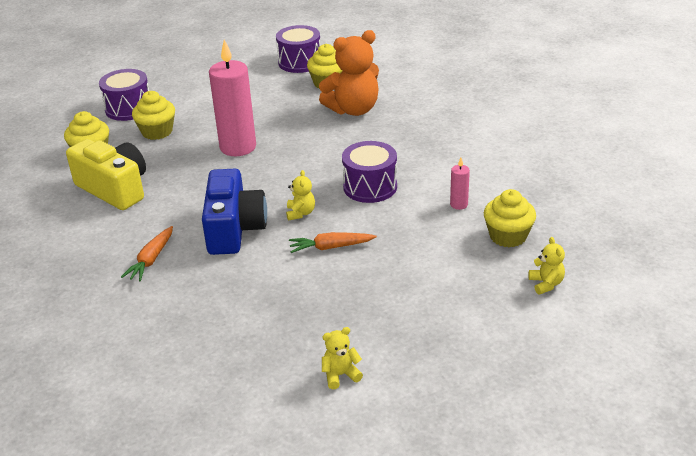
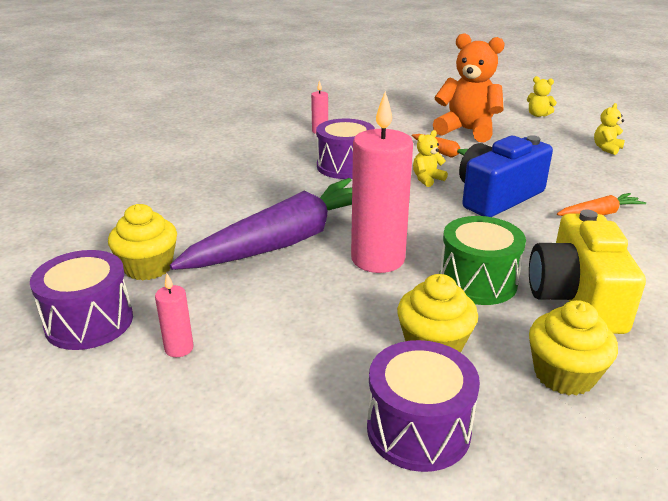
camera: 130 degrees left, 5 degrees down
orange teddy bear [319,30,379,116] -> orange teddy bear moved to [433,33,505,142]
yellow cupcake [484,189,536,248] -> none
yellow teddy bear [528,237,565,295] -> yellow teddy bear moved to [594,103,625,155]
none -> pink candle [155,274,194,357]
none -> purple carrot [170,178,352,270]
none -> green drum [439,216,526,305]

